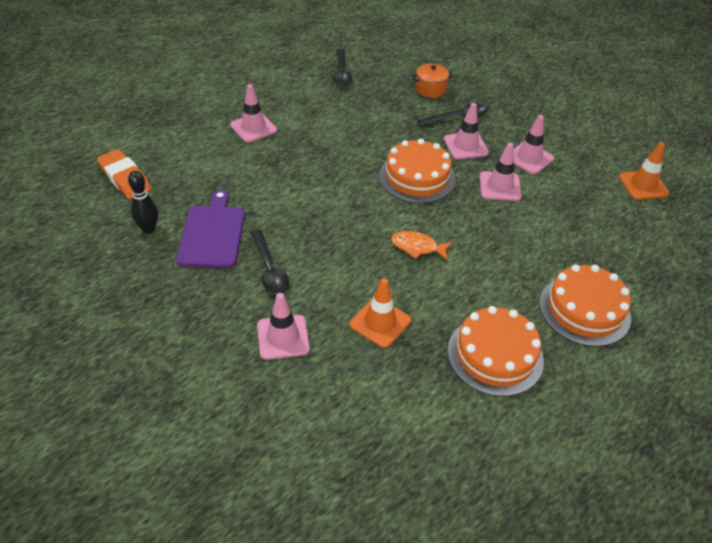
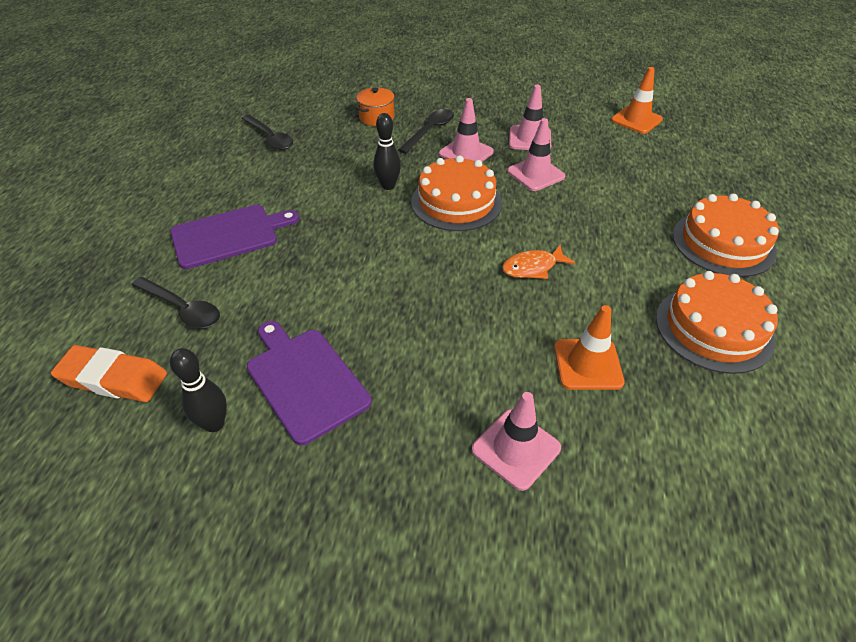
camera: 35 degrees left, 0 degrees up
pink traffic cone [230,84,277,143] -> purple cutting board [170,205,299,269]
black spoon [251,229,289,294] -> black spoon moved to [132,277,220,328]
none -> black bowling pin [373,113,401,190]

